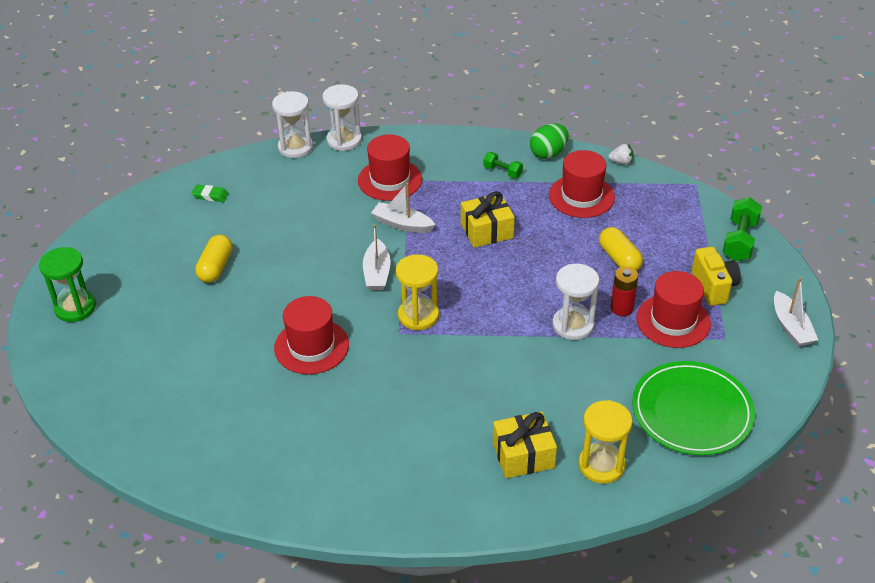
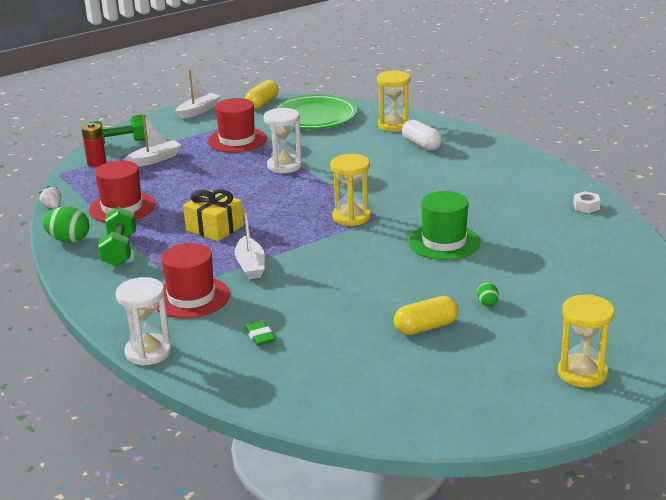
camera: 125 degrees left, 15 degrees down
green hourglass [39,247,96,322] -> yellow hourglass [558,295,614,388]
green eraser [192,185,229,202] -> green eraser moved to [245,321,275,346]
white hourglass [272,91,313,158] -> none
red hat [274,296,349,374] -> green hat [408,191,480,260]
white boat [363,224,391,290] -> white boat moved to [124,115,181,167]
green dumbbell [483,152,523,178] -> green dumbbell [98,207,136,266], size x1.69
yellow gift [493,412,557,478] -> white capsule [402,120,442,151]
yellow capsule [599,227,643,271] -> yellow capsule moved to [245,80,279,109]
red battery [611,267,638,316] -> red battery moved to [81,123,107,167]
yellow camera [692,247,741,306] -> none
none -> green egg [477,282,499,306]
none -> white nut [573,191,601,213]

